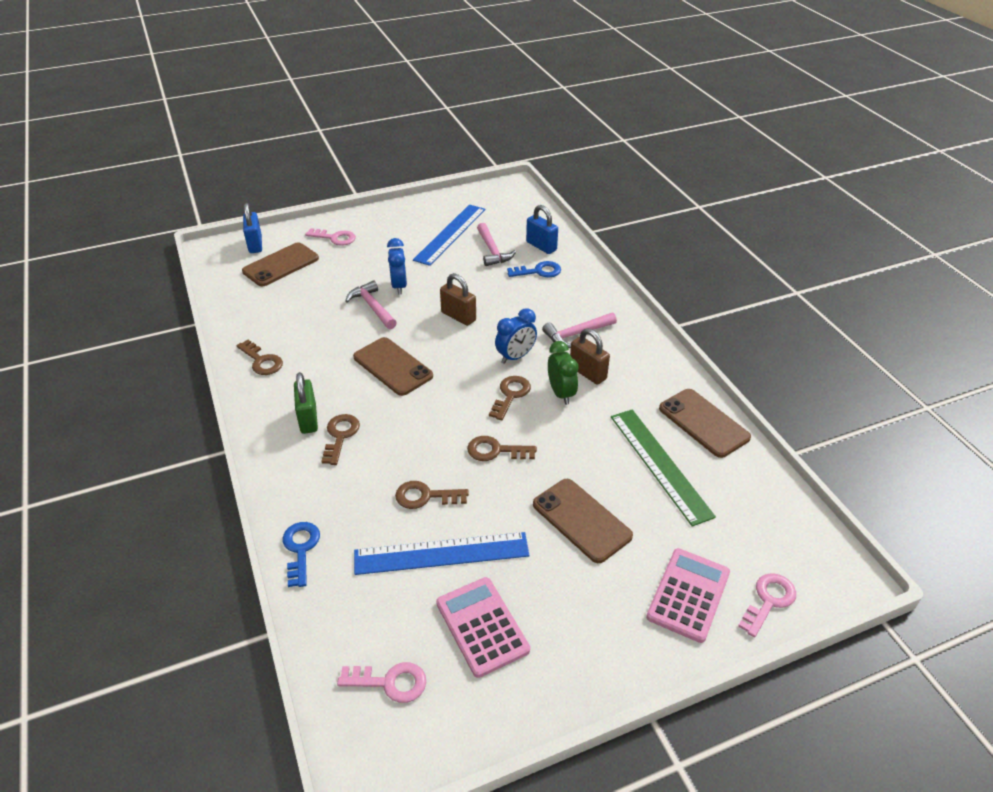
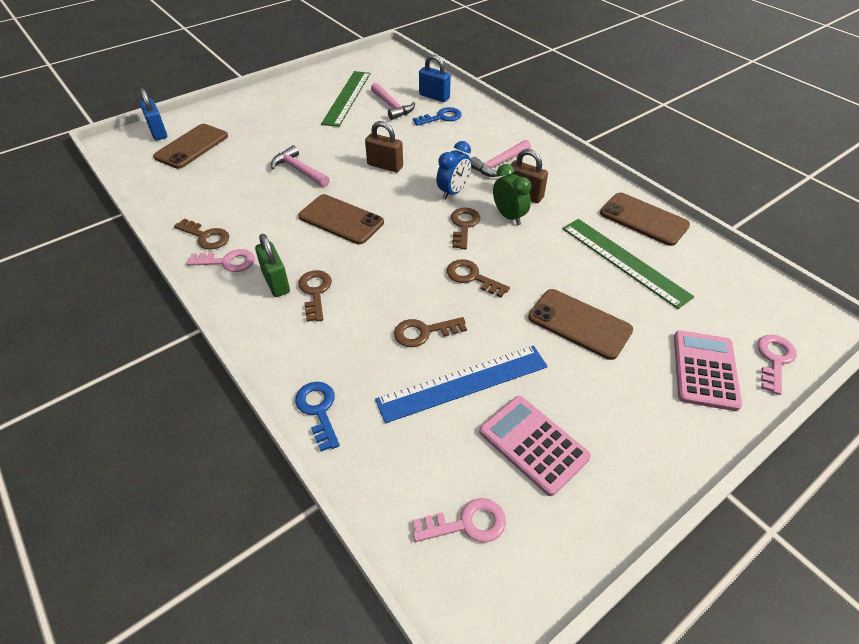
camera: 15 degrees left, 5 degrees up
pink key [305,228,356,246] -> pink key moved to [187,249,255,272]
blue clock [387,238,407,295] -> none
blue ruler [413,205,485,266] -> green ruler [321,71,371,127]
brown key [467,436,537,461] -> brown key turned 45 degrees clockwise [447,259,510,297]

